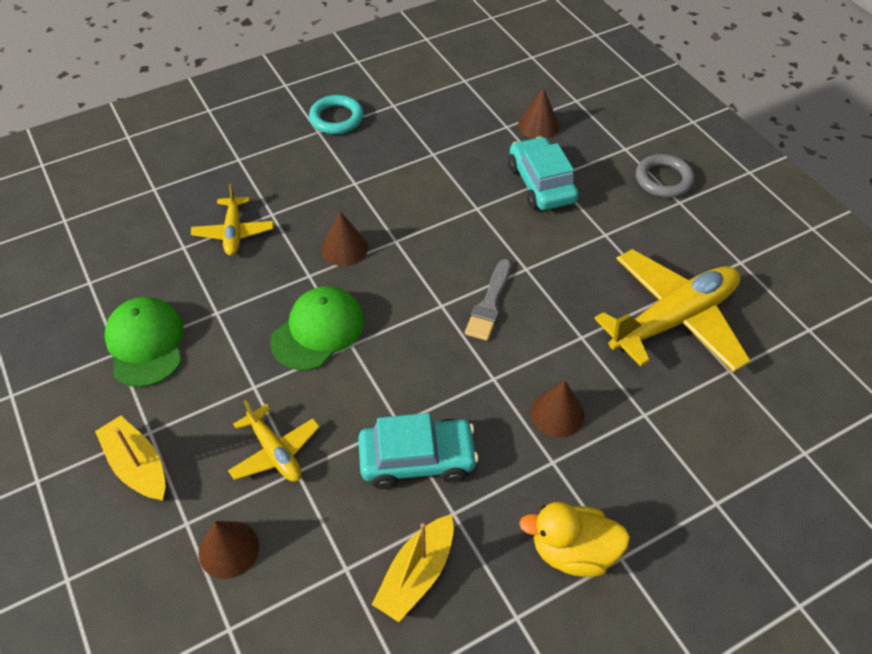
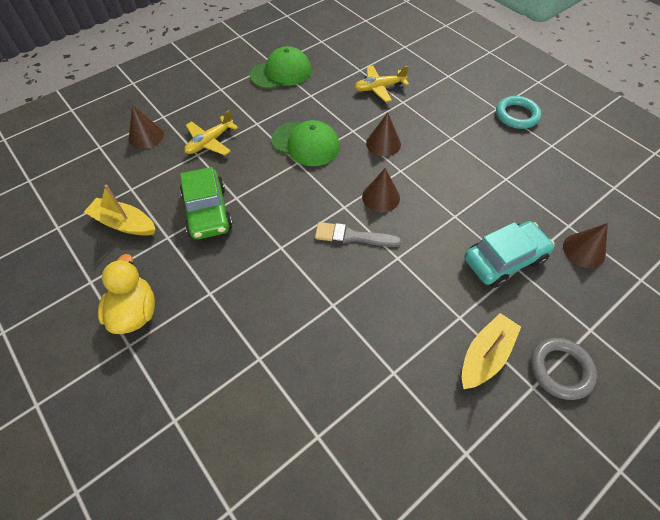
camera: 80 degrees right, 5 degrees up
yellow boat [95,416,165,501] -> yellow boat moved to [462,313,521,389]
turquoise car [358,413,479,489] -> green car [180,167,233,240]
brown cone [530,380,585,438] -> brown cone moved to [362,168,400,213]
yellow plane [594,249,751,372] -> none

